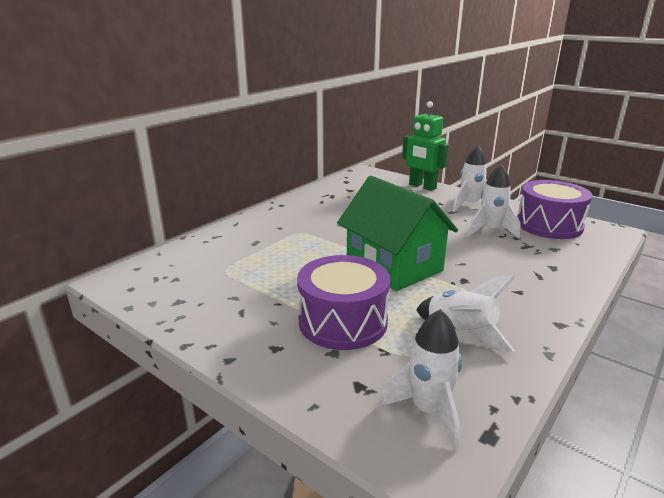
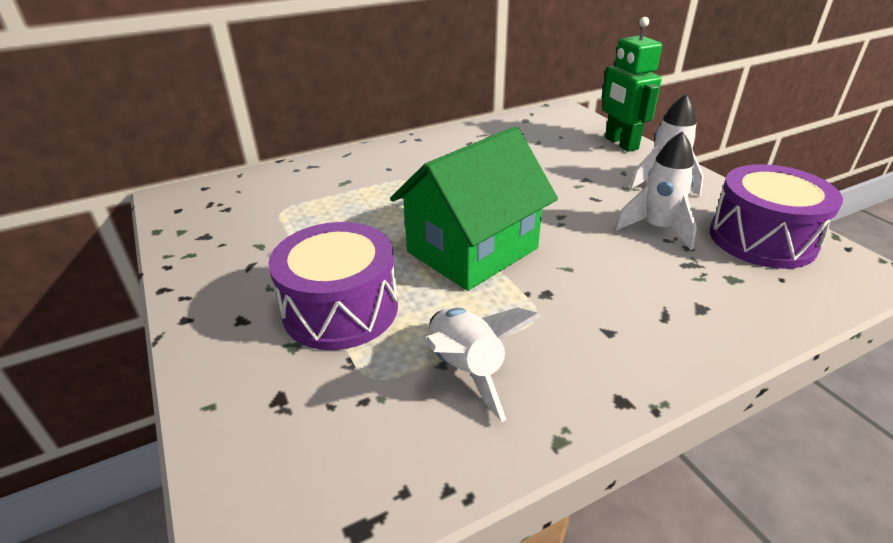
camera: 25 degrees right, 10 degrees up
green house [337,176,458,291] -> green house turned 60 degrees clockwise [390,126,558,291]
white rocket [378,309,462,450] -> none

